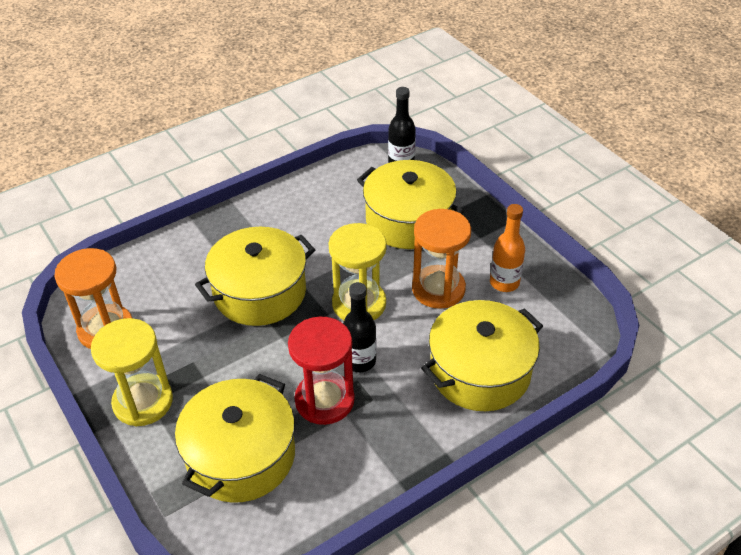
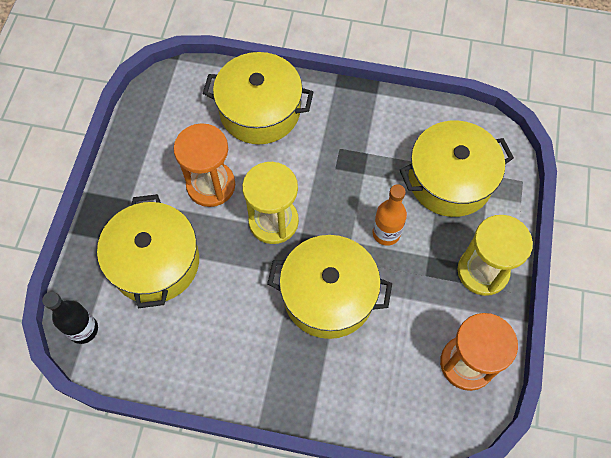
camera: 135 degrees left, 20 degrees up
red hourglass [288,317,355,425] -> none
black bottle [343,282,376,372] -> none
orange bottle [490,204,525,292] -> orange bottle moved to [372,184,407,246]

